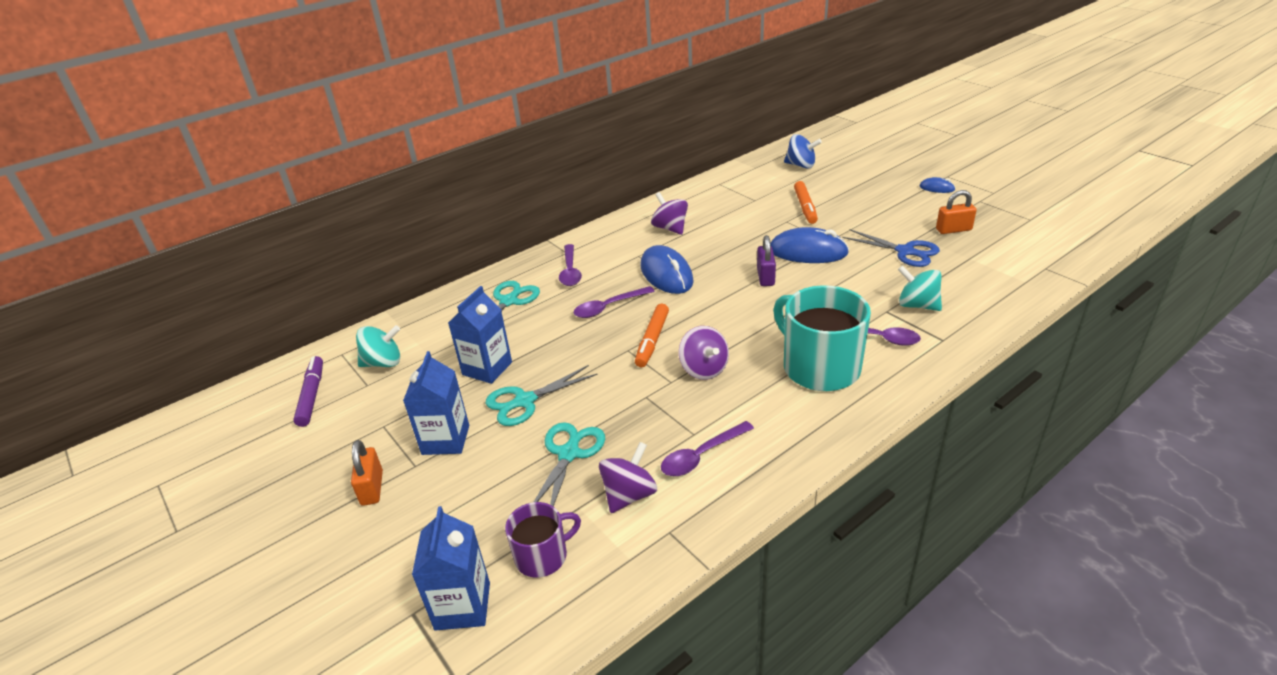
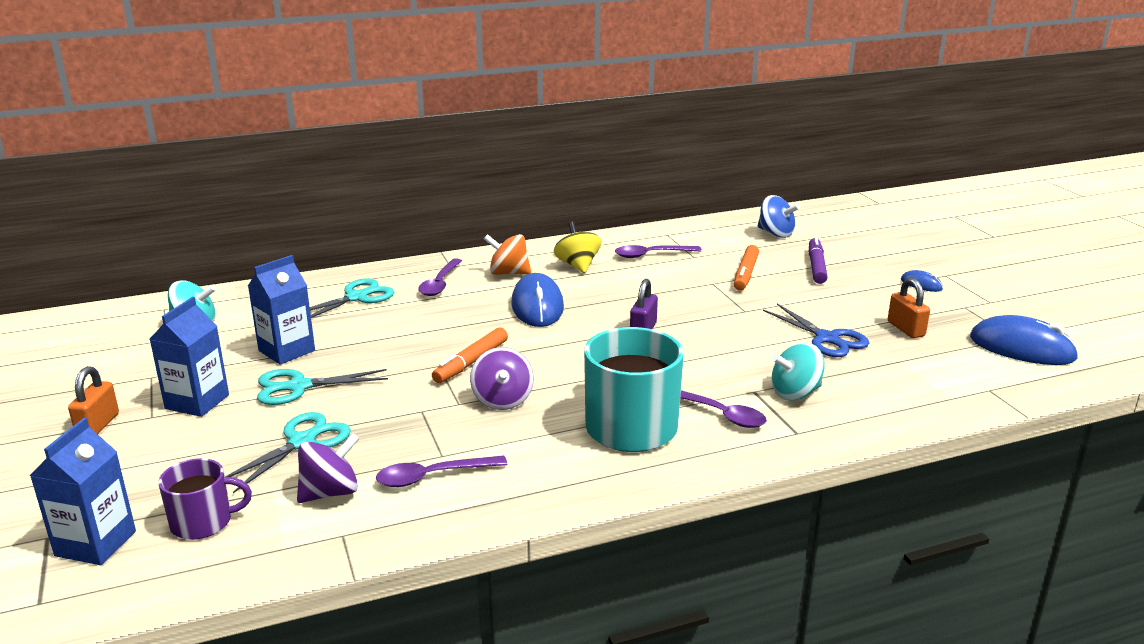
camera: 15 degrees right, 10 degrees down
purple marker [293,356,323,427] -> purple marker moved to [809,237,828,284]
purple spoon [573,286,655,318] -> purple spoon moved to [615,245,702,258]
purple spinning top [651,192,688,235] -> yellow spinning top [554,222,601,273]
blue mouse [770,227,849,263] -> blue mouse moved to [970,315,1079,365]
turquoise spinning top [898,265,942,311] -> turquoise spinning top turned 75 degrees counterclockwise [772,342,825,400]
orange padlock [936,190,977,234] -> orange padlock turned 60 degrees clockwise [888,277,930,338]
none -> orange spinning top [484,234,531,275]

